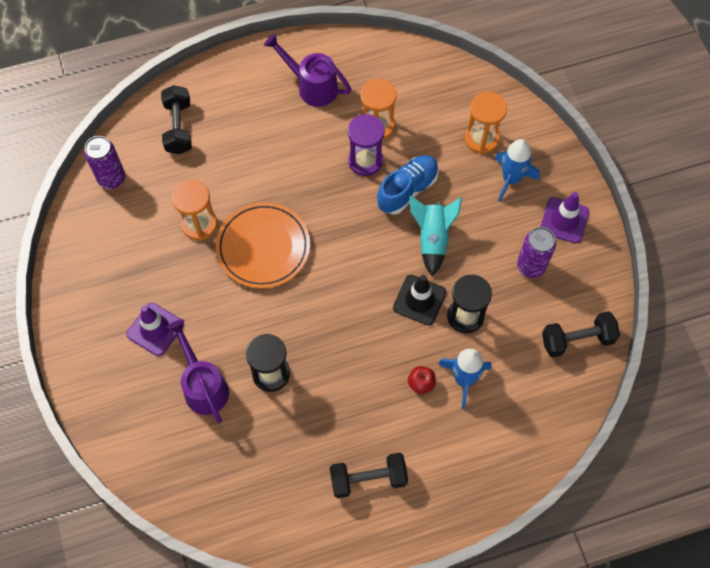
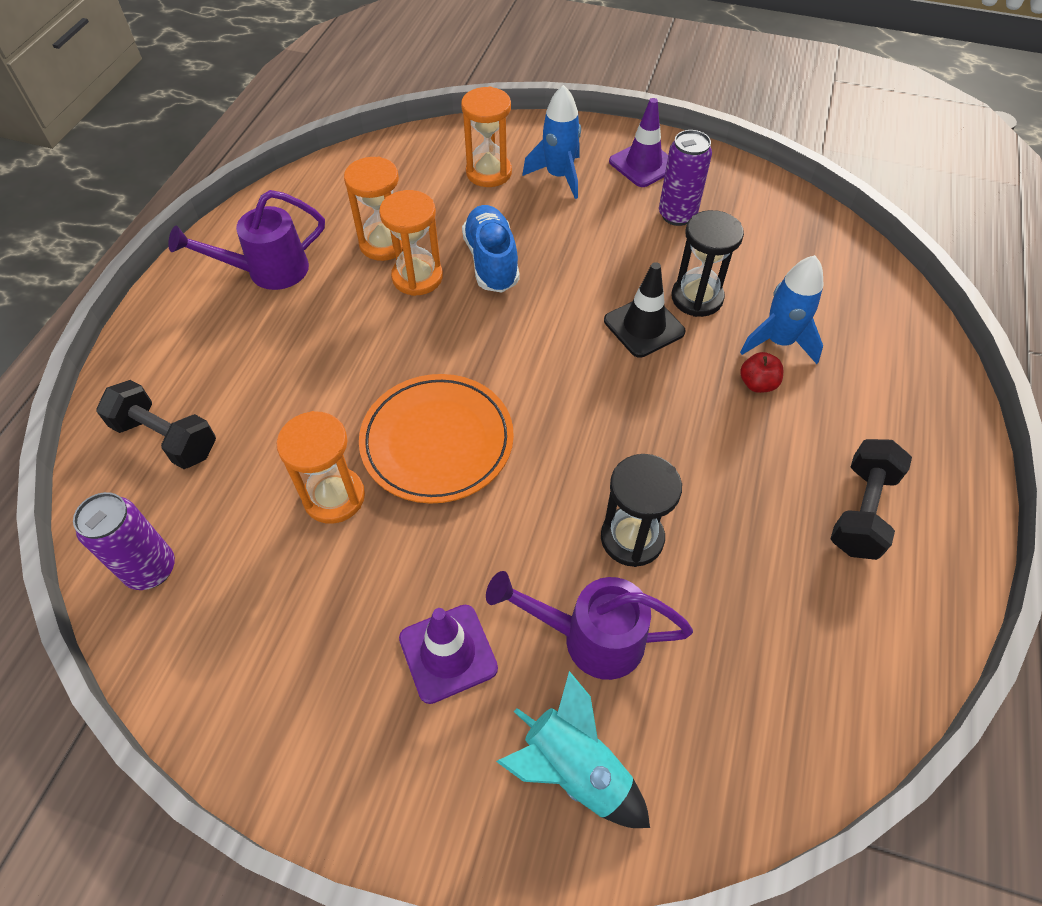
camera: 55 degrees left, 10 degrees down
purple hourglass [348,114,385,176] -> orange hourglass [379,190,443,296]
turquoise rocket [409,195,462,276] -> turquoise rocket moved to [496,671,650,828]
black dumbbell [542,311,620,358] -> none

